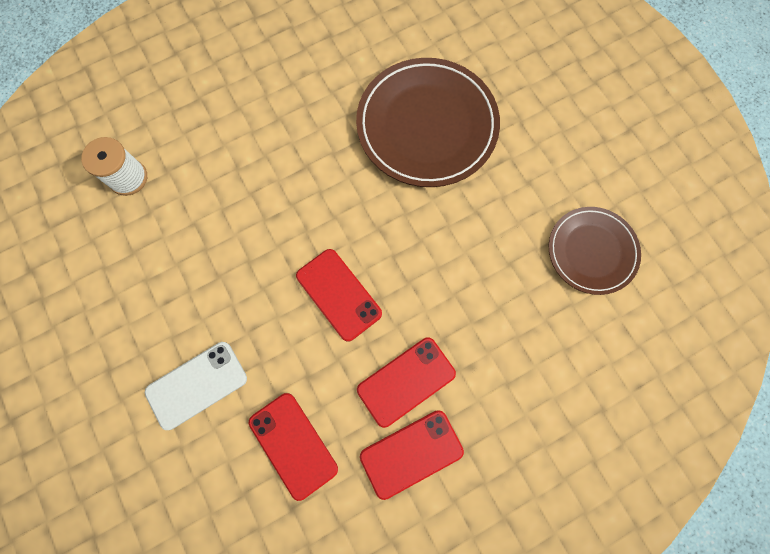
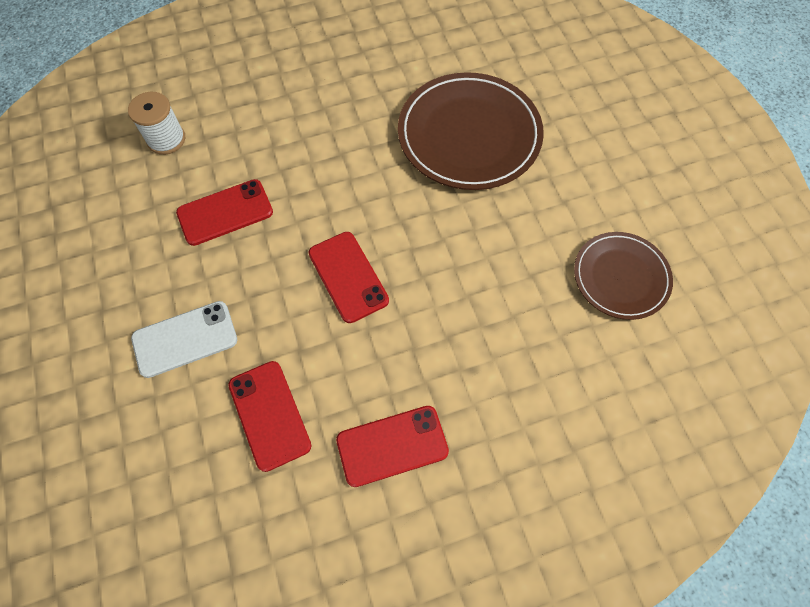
camera: 10 degrees right, 10 degrees down
red phone [357,338,456,428] -> red phone moved to [176,179,273,246]

